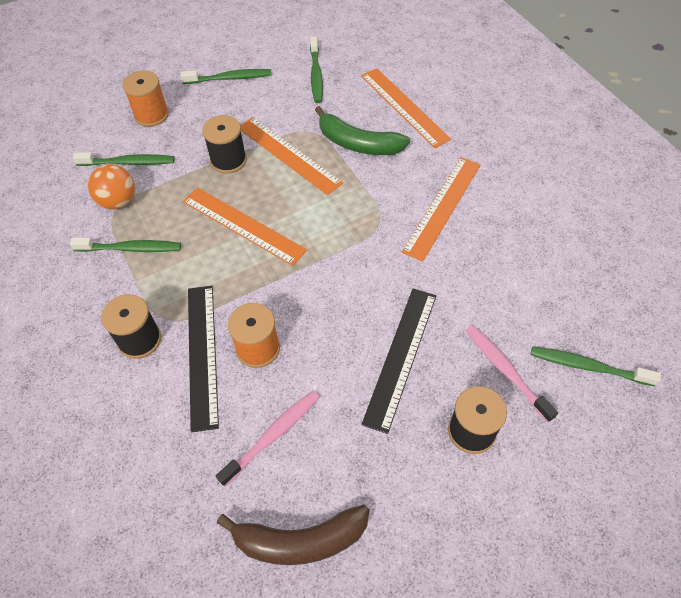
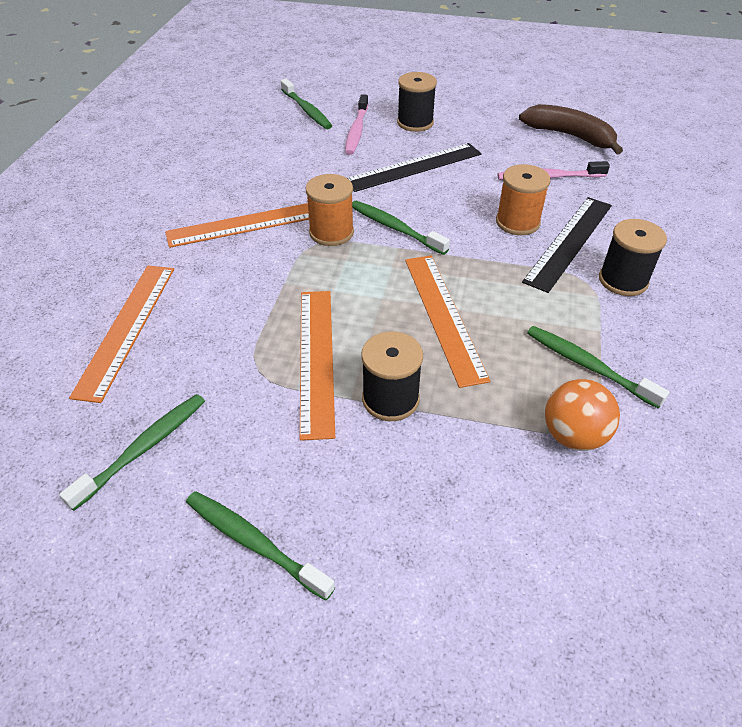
camera: 140 degrees left, 10 degrees down
green toothbrush [73,152,174,166] -> green toothbrush moved to [352,201,450,255]
orange spool [122,70,169,127] -> orange spool moved to [305,174,354,246]
green banana [315,106,410,155] -> none

